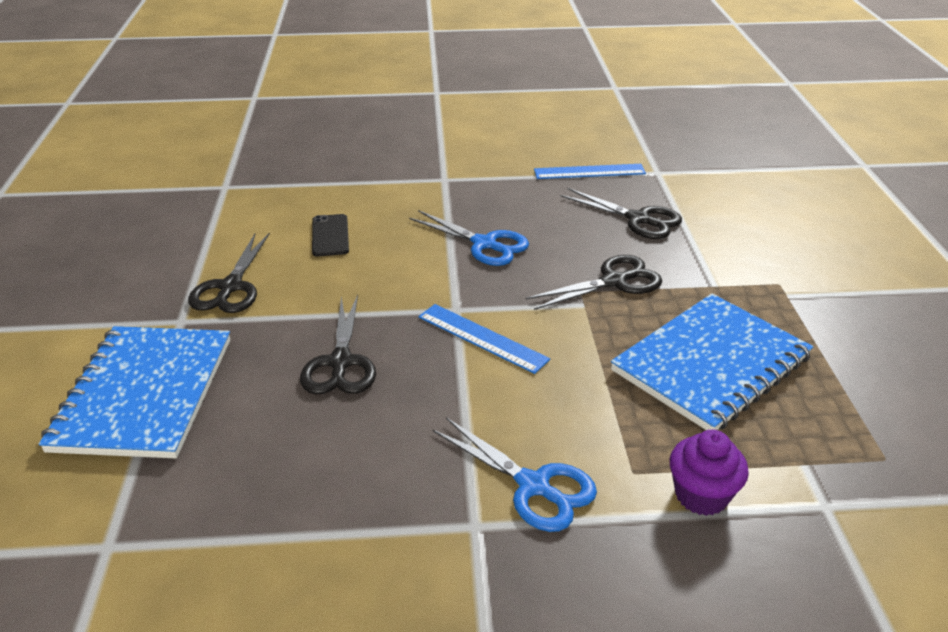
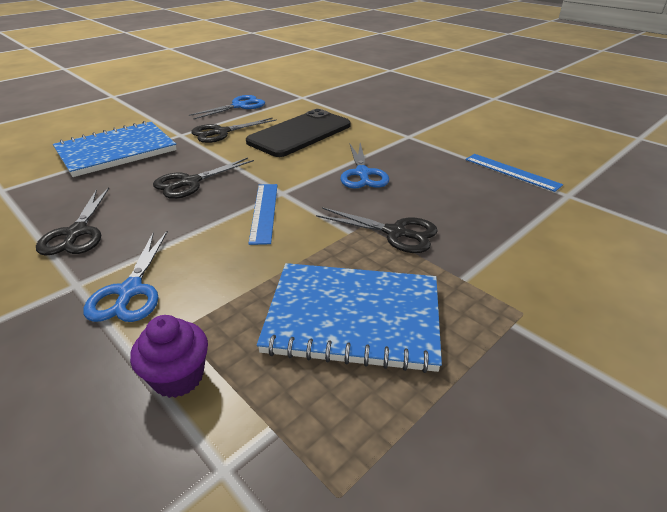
camera: 50 degrees right, 0 degrees up
black phone [312,214,349,256] -> black phone [246,109,351,157], size x2.20
black scissors [560,188,682,239] -> black scissors moved to [36,188,109,256]
none -> blue scissors [189,95,265,120]

